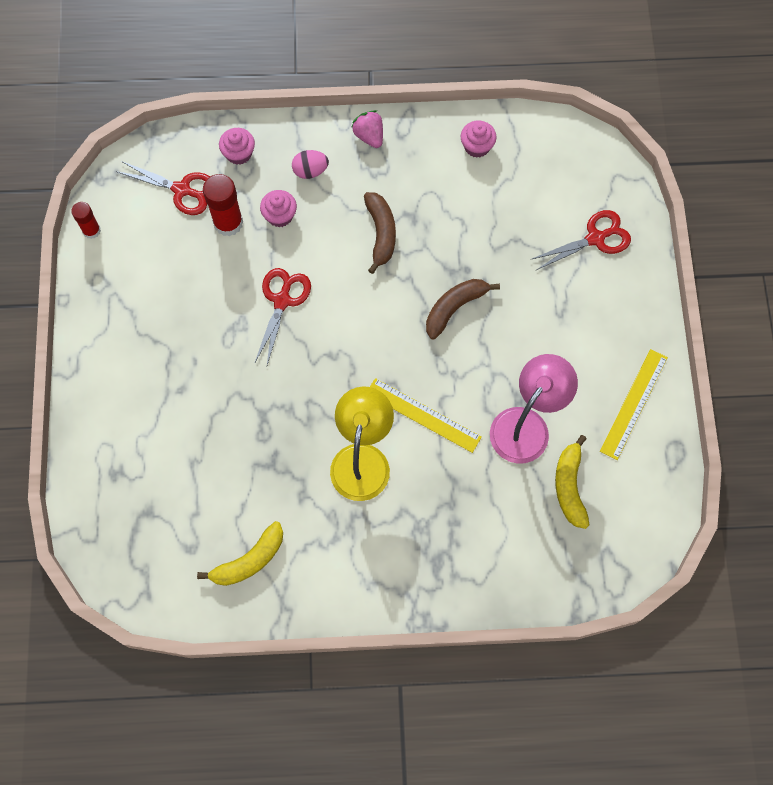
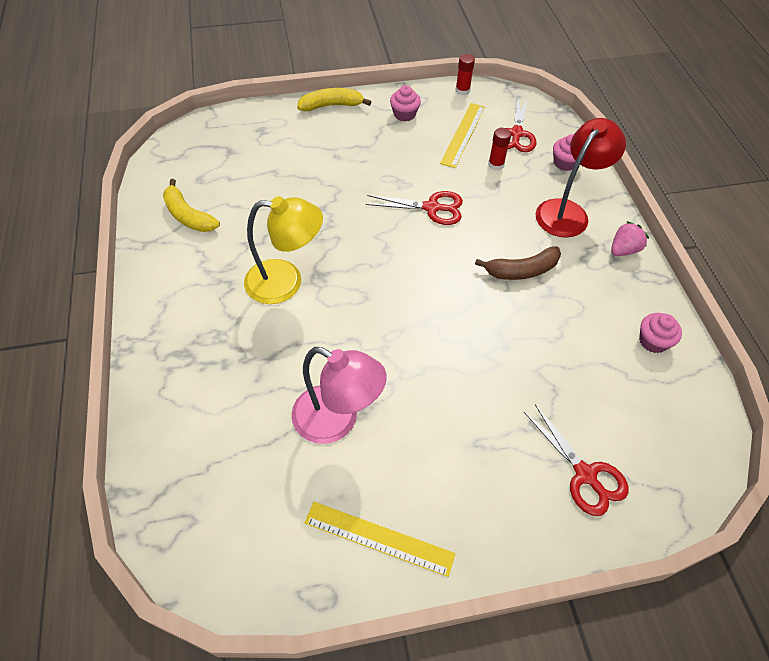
camera: 80 degrees right, 15 degrees down
red glue stick [203,174,243,236] -> red glue stick [488,128,511,170], size x0.61
pink cupcake [260,190,297,227] -> pink cupcake moved to [390,86,421,121]
pink egg [292,150,329,179] -> red lamp [535,118,626,238]
yellow ruler [370,378,482,453] -> yellow ruler moved to [440,103,485,168]
brown banana [426,279,500,339] -> none
yellow banana [555,435,589,529] -> yellow banana moved to [297,88,371,111]

